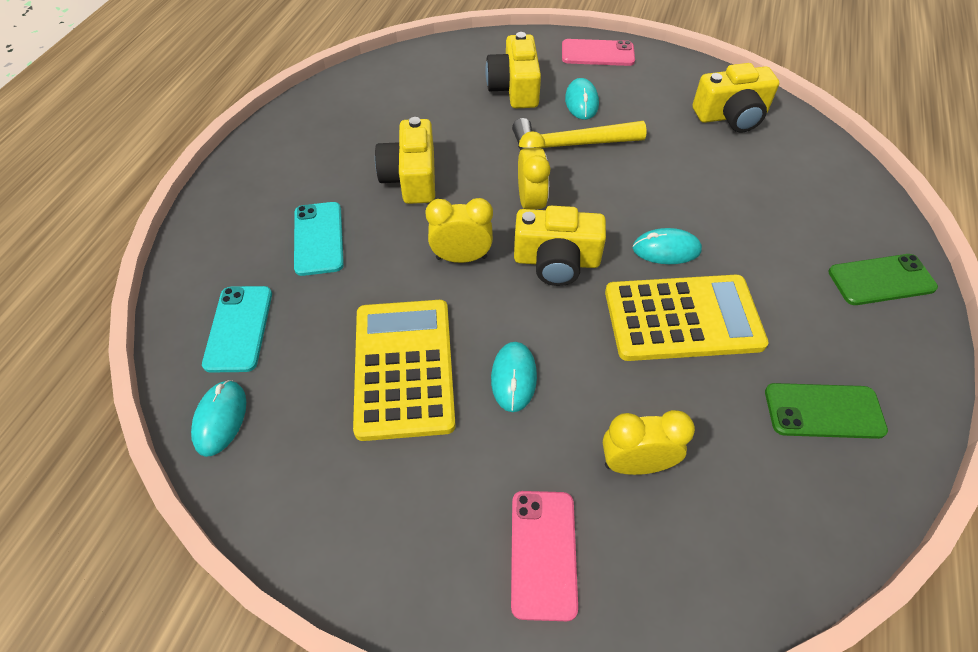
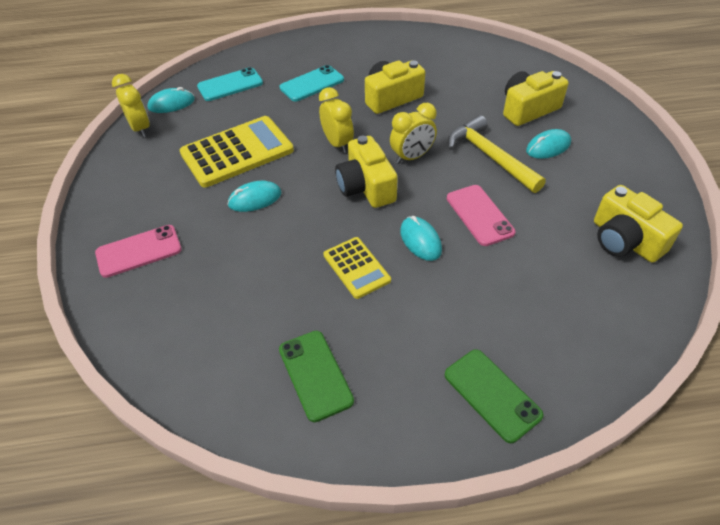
camera: 65 degrees right, 5 degrees down
pink phone [562,39,635,66] -> pink phone moved to [447,185,516,246]
yellow clock [603,410,695,475] -> yellow clock moved to [112,74,150,138]
yellow calculator [605,275,769,361] -> yellow calculator [323,237,391,299], size x0.57

